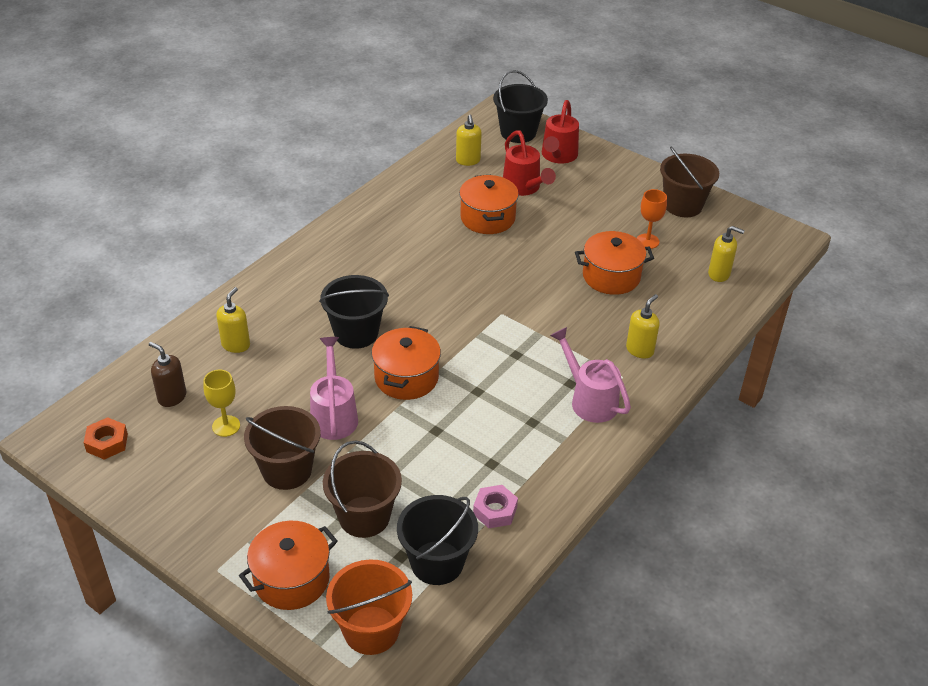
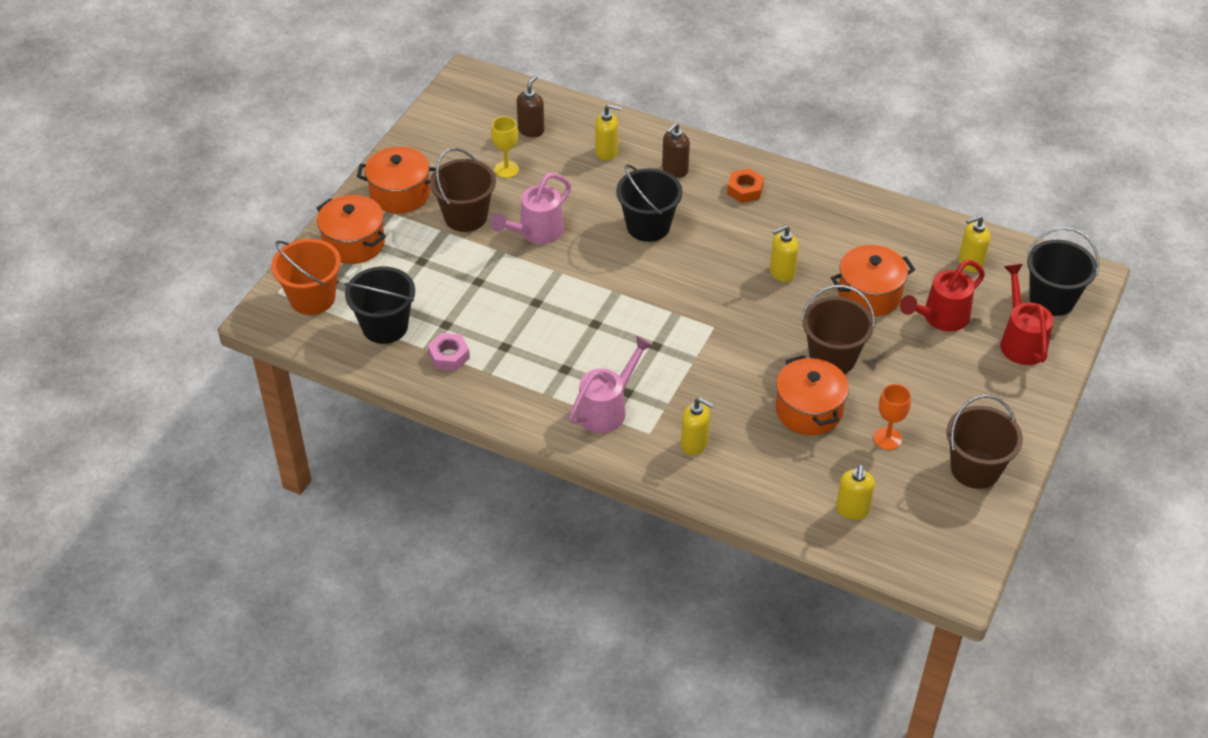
camera: 80 degrees right, 5 degrees up
orange nut [84,417,128,460] -> orange nut moved to [727,168,764,203]
pink watering can [310,337,358,440] -> pink watering can turned 150 degrees clockwise [490,173,571,244]
brown bucket [323,441,402,538] -> brown bucket moved to [801,285,875,374]
orange pot [372,326,441,400] -> orange pot moved to [357,147,436,214]
red watering can [542,100,579,164] -> red watering can turned 75 degrees clockwise [1000,264,1053,365]
none -> brown soap dispenser [662,123,690,178]
none -> yellow soap dispenser [770,225,799,282]

